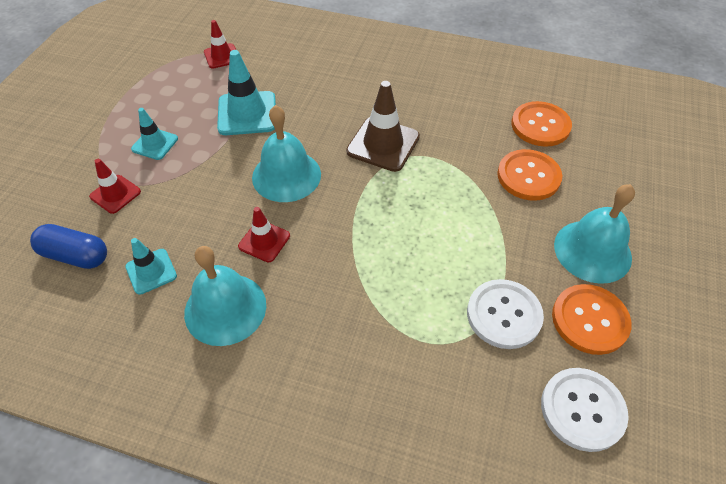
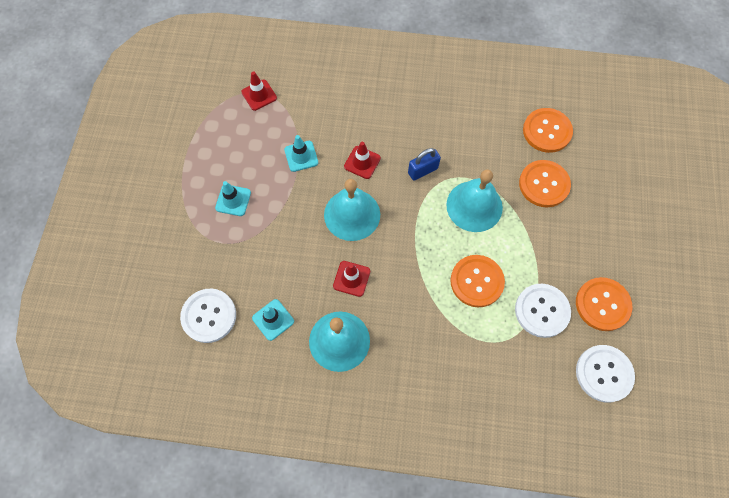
camera: 10 degrees left, 15 degrees up
blue capsule [30,224,107,269] -> white button [180,289,236,343]
red traffic cone [89,159,141,214] -> red traffic cone moved to [344,142,381,179]
turquoise traffic cone [217,50,276,135] -> turquoise traffic cone [284,135,318,172], size x0.60
brown traffic cone [346,81,420,172] -> blue padlock [408,148,441,180]
turquoise bell [554,184,635,284] -> turquoise bell moved to [446,169,503,232]
none -> orange button [450,255,505,307]

